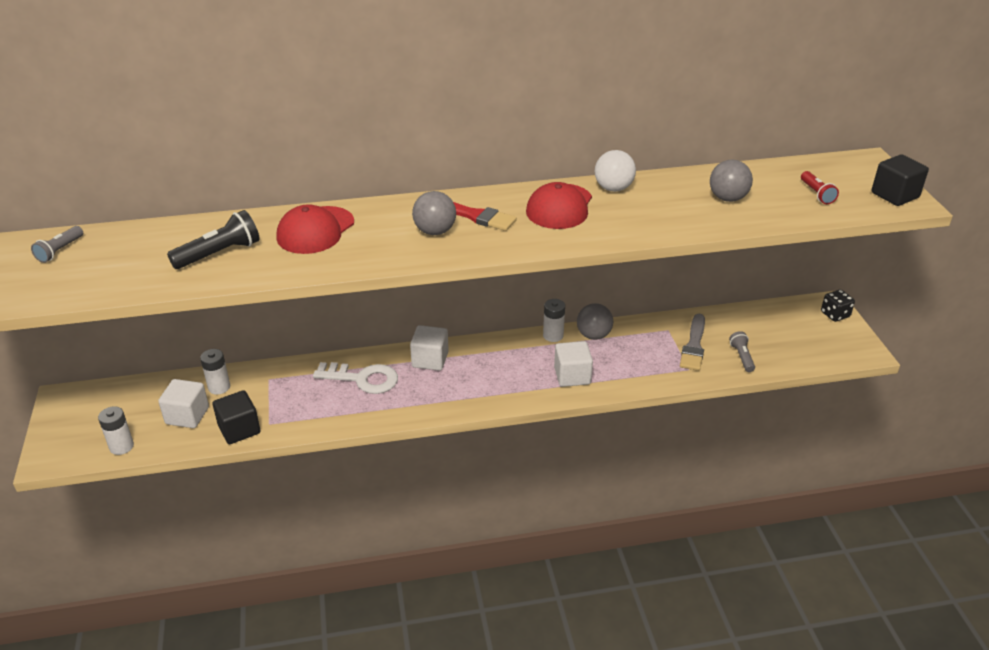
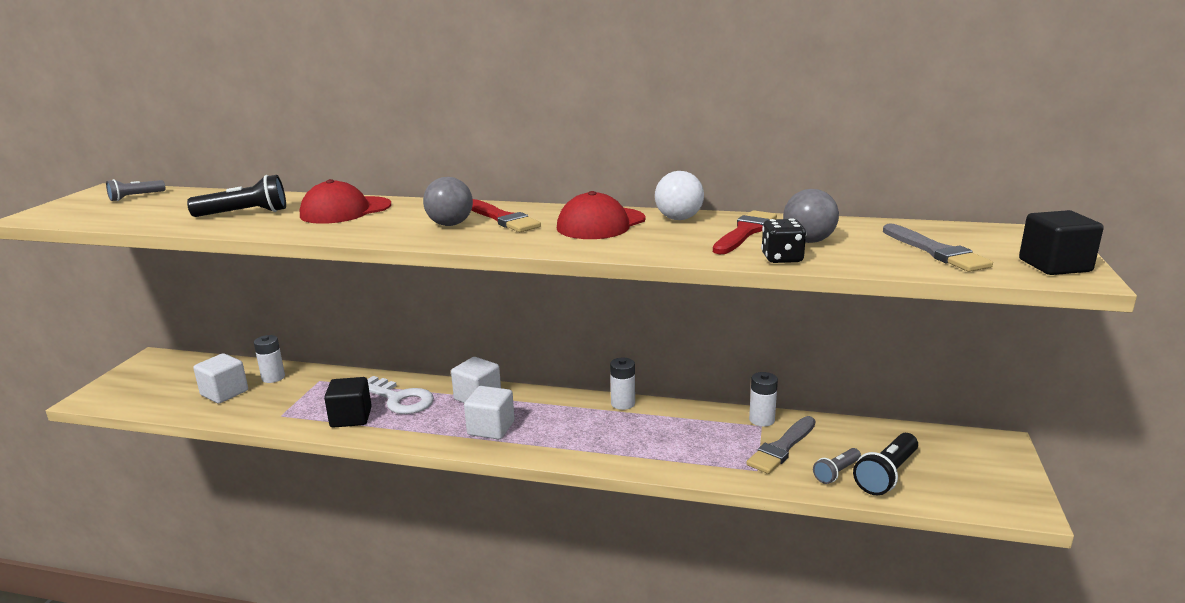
camera: 25 degrees right, 15 degrees down
white battery [98,406,134,455] -> white battery moved to [749,372,778,427]
black cube [213,390,260,444] -> black cube moved to [324,377,372,428]
white cube [554,341,593,387] -> white cube moved to [464,386,515,440]
grey ball [577,303,613,340] -> none
grey flashlight [729,331,755,372] -> grey flashlight turned 150 degrees counterclockwise [813,448,861,484]
red flashlight [801,171,839,204] -> grey brush [883,224,993,272]
black dice [821,290,855,322] -> black dice moved to [761,218,806,263]
none -> red brush [713,210,777,254]
none -> black flashlight [853,433,918,495]

